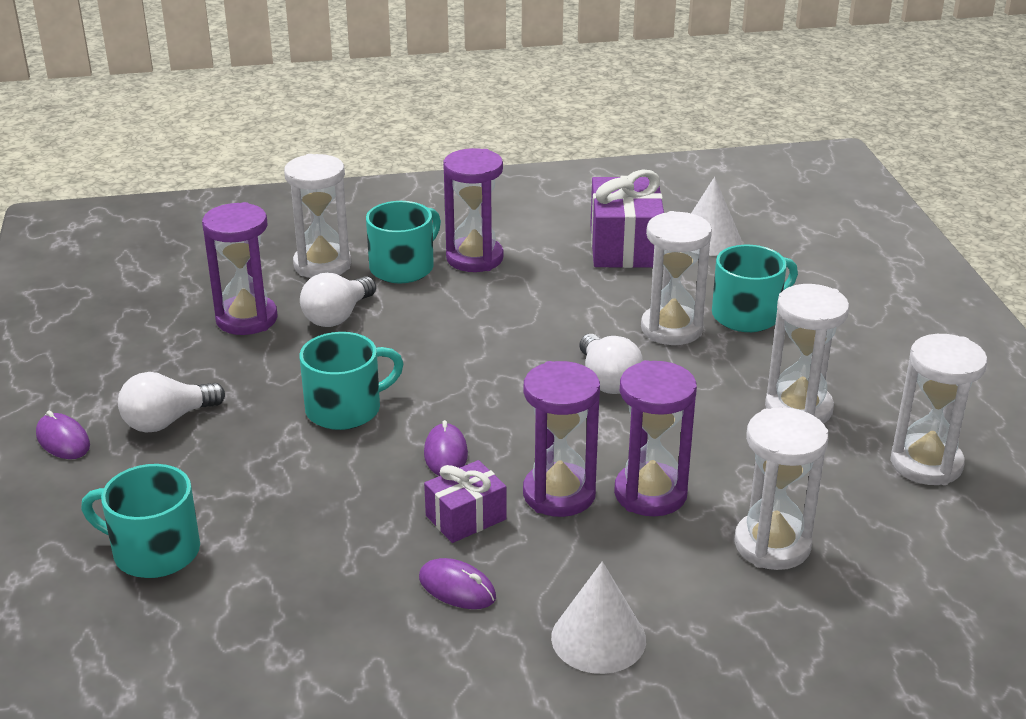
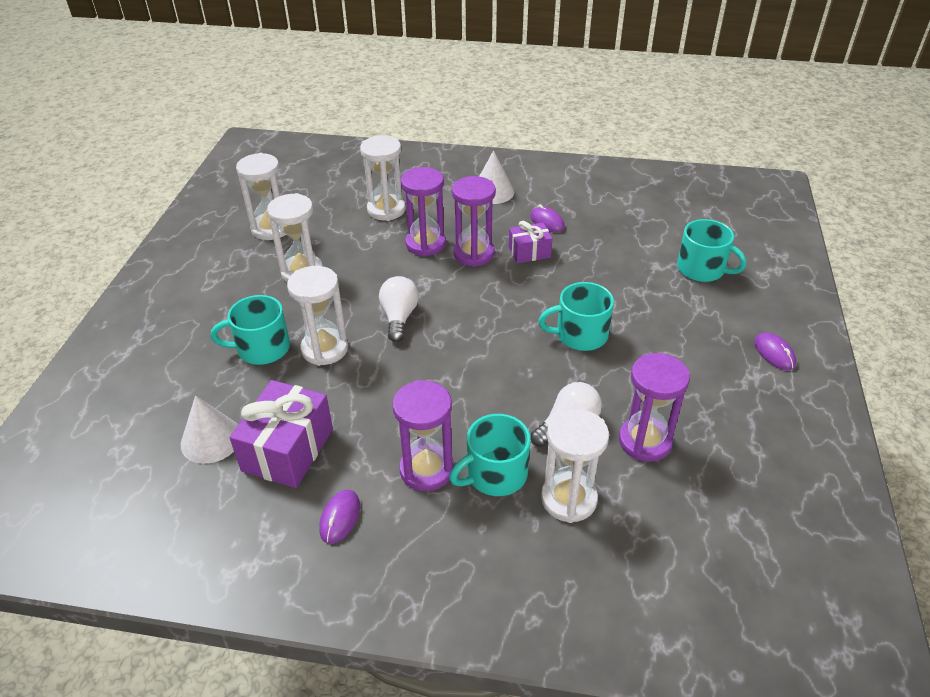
camera: 160 degrees left, 10 degrees up
white light bulb [118,372,225,433] -> none
purple mouse [424,420,468,476] -> purple mouse moved to [319,490,360,544]

